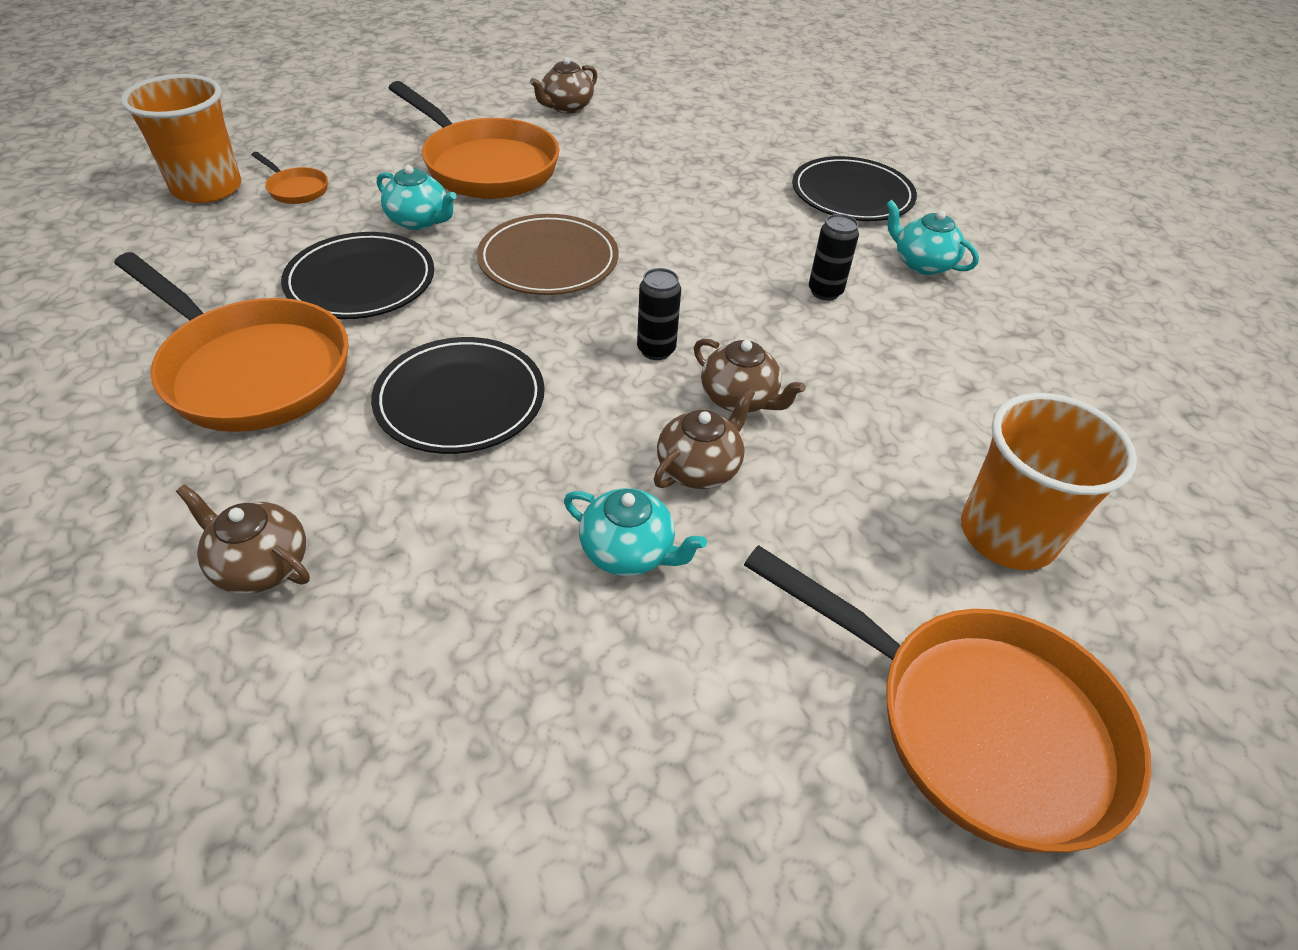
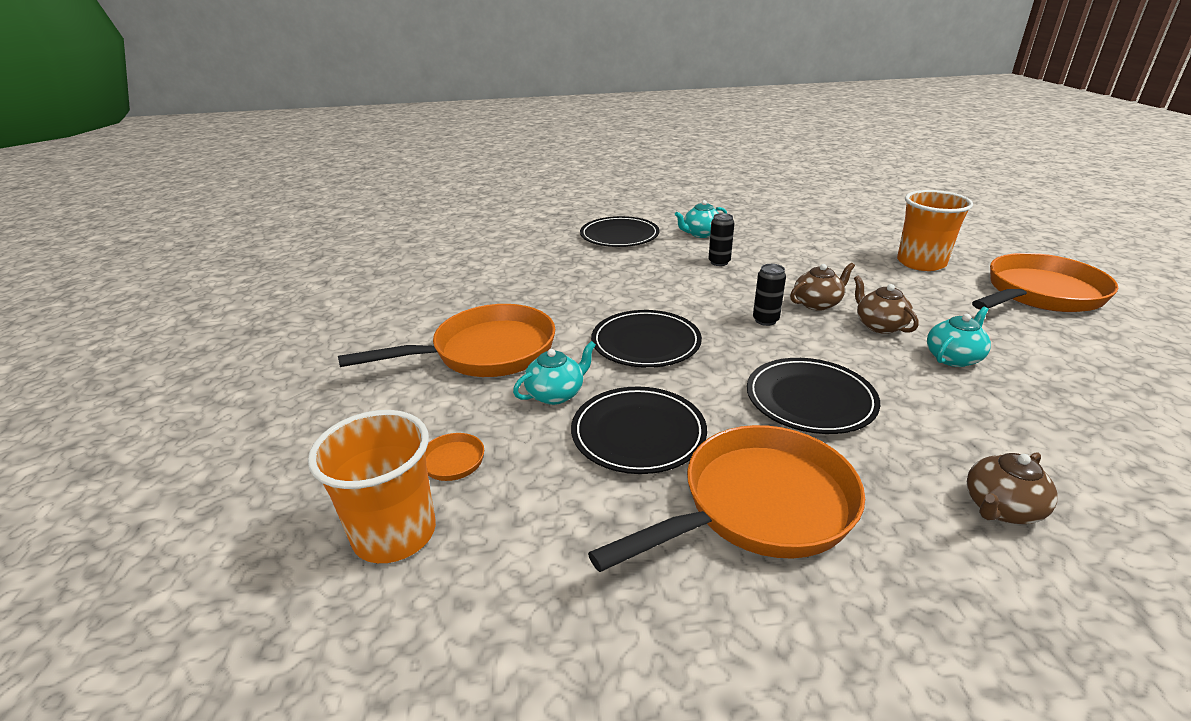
camera: 65 degrees left, 15 degrees down
brown plate [477,214,618,295] -> black plate [591,310,702,368]
brown teapot [530,57,597,113] -> none

